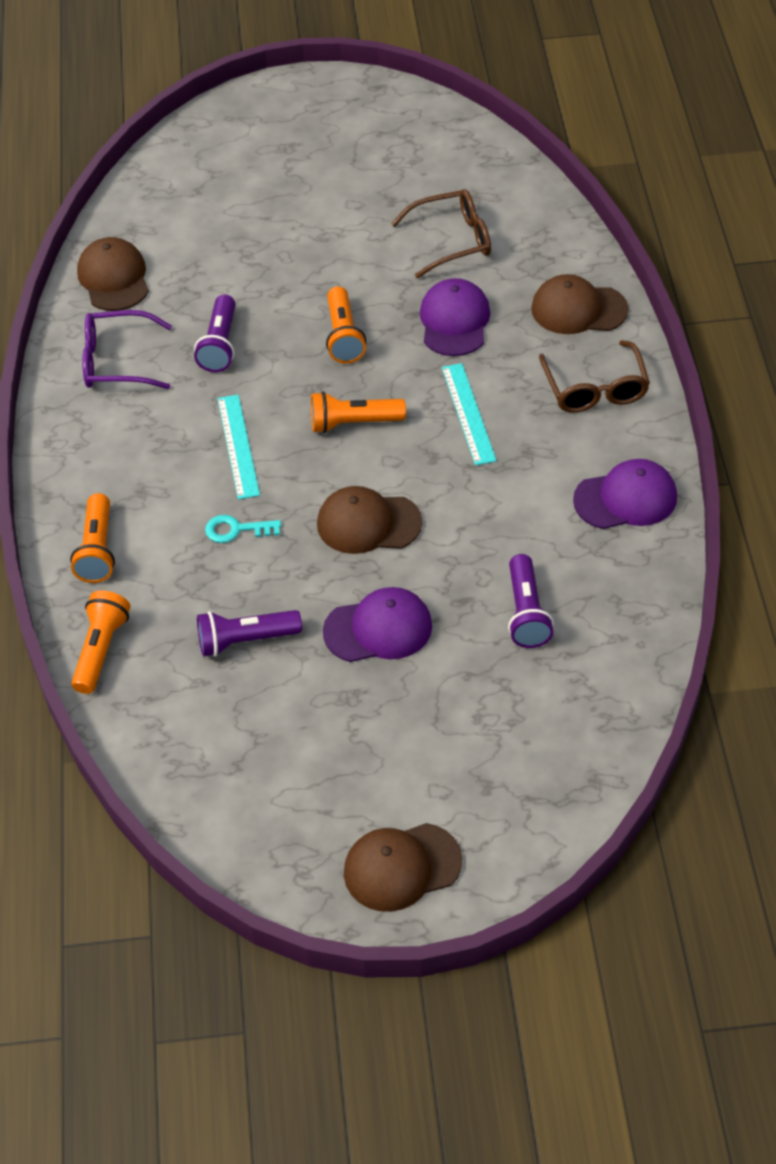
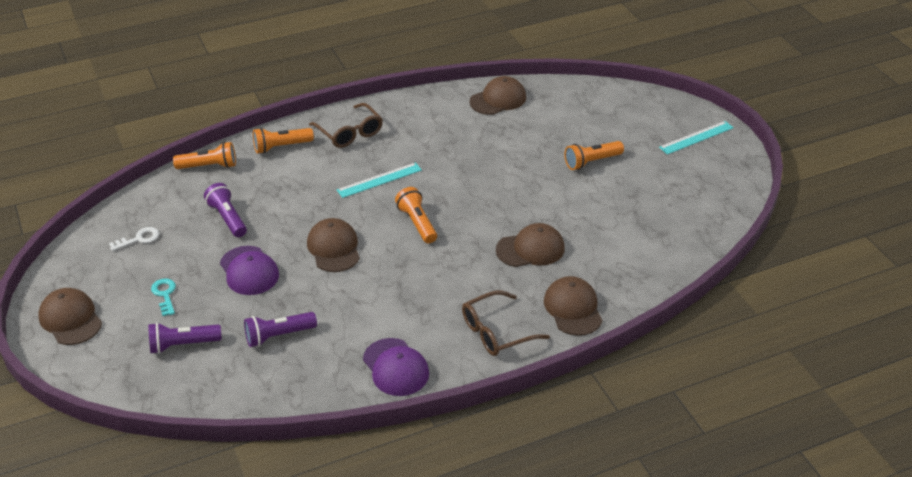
camera: 70 degrees right, 10 degrees down
purple glasses [82,310,172,389] -> none
purple flashlight [194,294,236,372] -> purple flashlight moved to [148,323,222,354]
turquoise key [205,515,281,543] -> turquoise key moved to [151,278,176,316]
orange flashlight [326,286,366,363] -> orange flashlight moved to [564,141,624,170]
brown glasses [391,189,491,278] -> brown glasses moved to [309,103,383,148]
purple cap [420,278,491,356] -> brown cap [496,223,565,267]
turquoise ruler [442,363,497,465] -> turquoise ruler moved to [659,121,734,155]
none -> white key [109,227,159,251]

